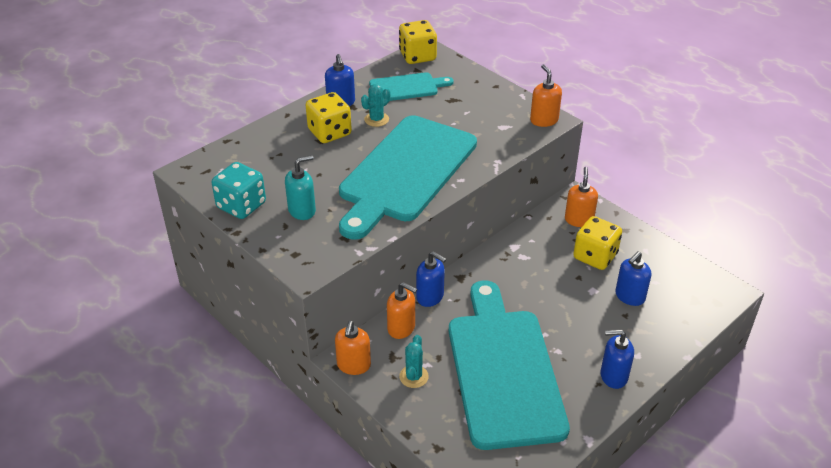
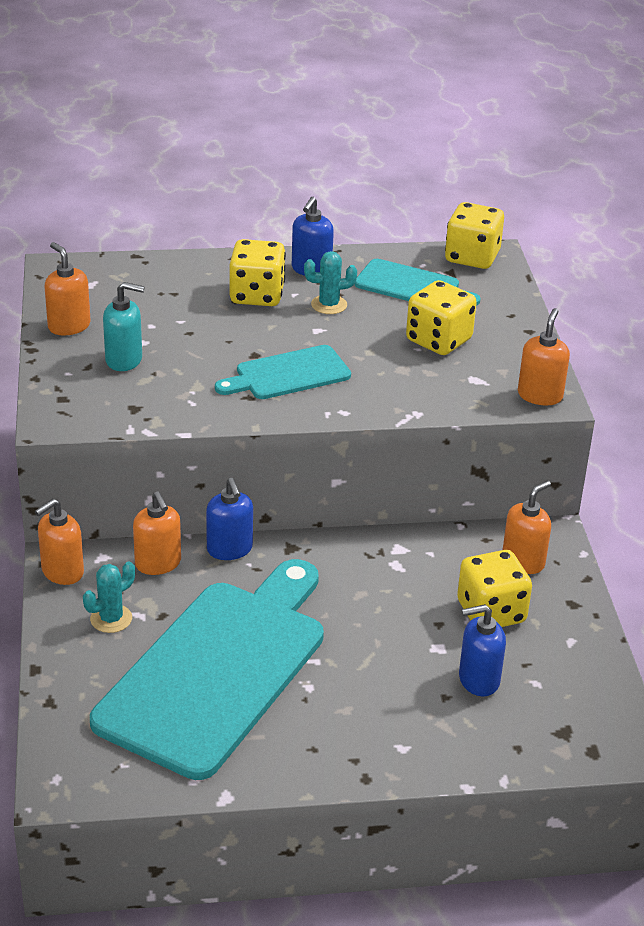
camera: 35 degrees right, 5 degrees down
turquoise dice [212,162,266,219] -> orange soap dispenser [44,242,91,336]
turquoise cutting board [339,115,477,240] -> turquoise cutting board [215,345,351,399], size x0.48
blue soap dispenser [601,329,634,389] -> none
none -> yellow dice [406,280,477,355]

